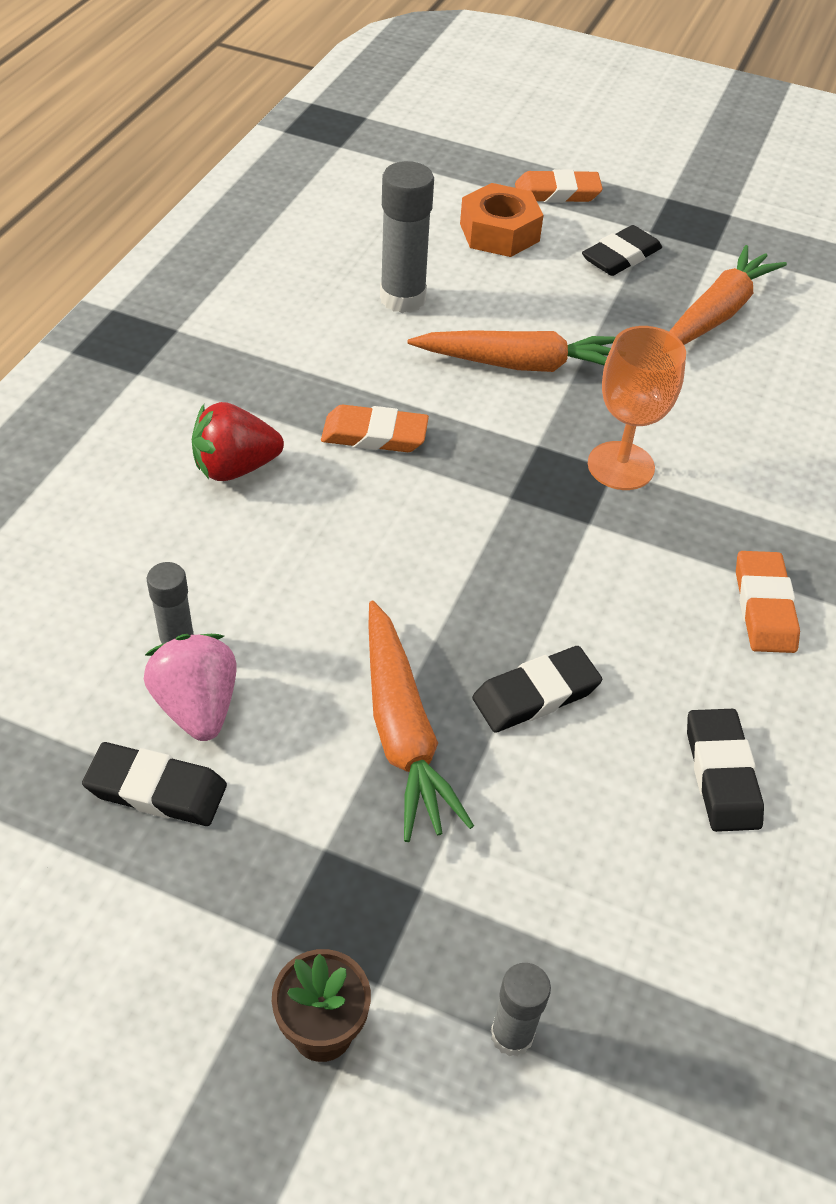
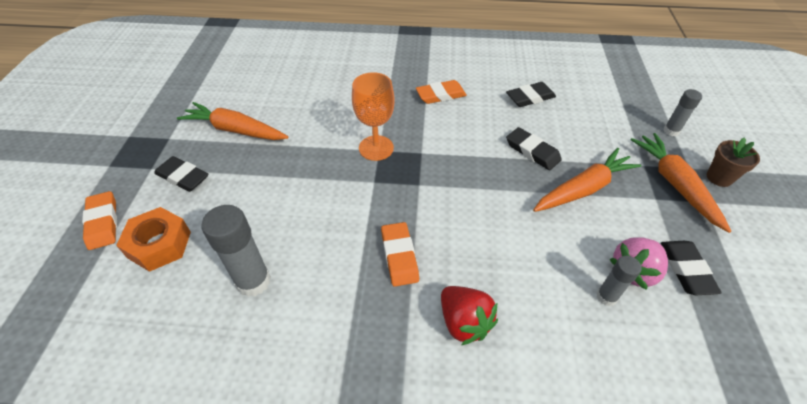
camera: 105 degrees left, 0 degrees up
orange carrot [408,330,616,372] -> orange carrot moved to [631,133,731,233]

